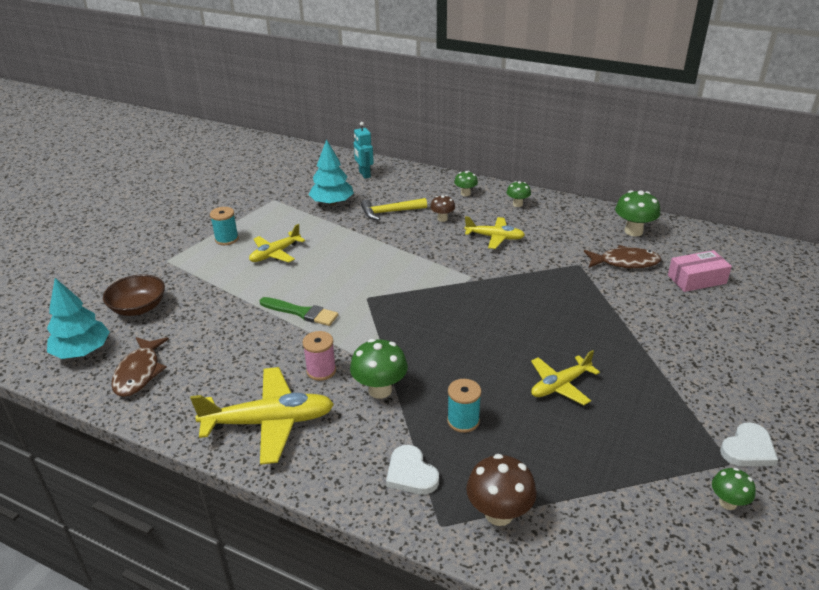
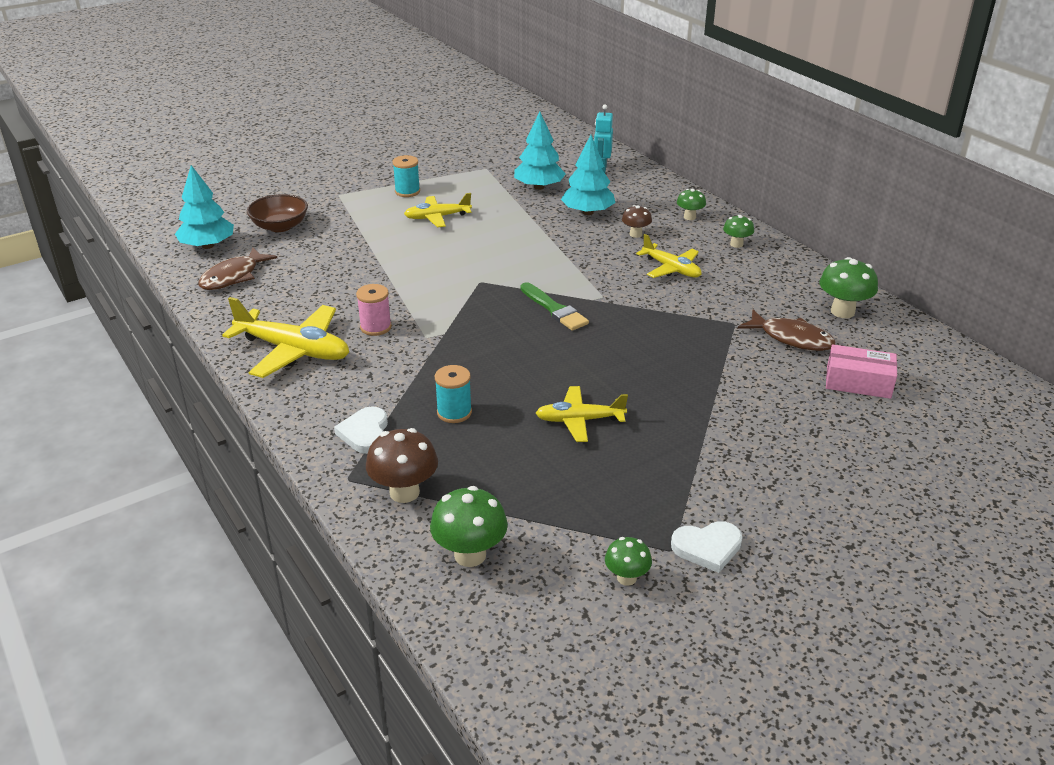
camera: 30 degrees right, 0 degrees up
green brush [259,297,338,326] -> green brush moved to [520,282,589,331]
green mushroom [350,339,408,399] -> green mushroom moved to [430,486,508,567]
yellow hammer [361,198,427,220] -> turquoise tree [561,135,616,215]

